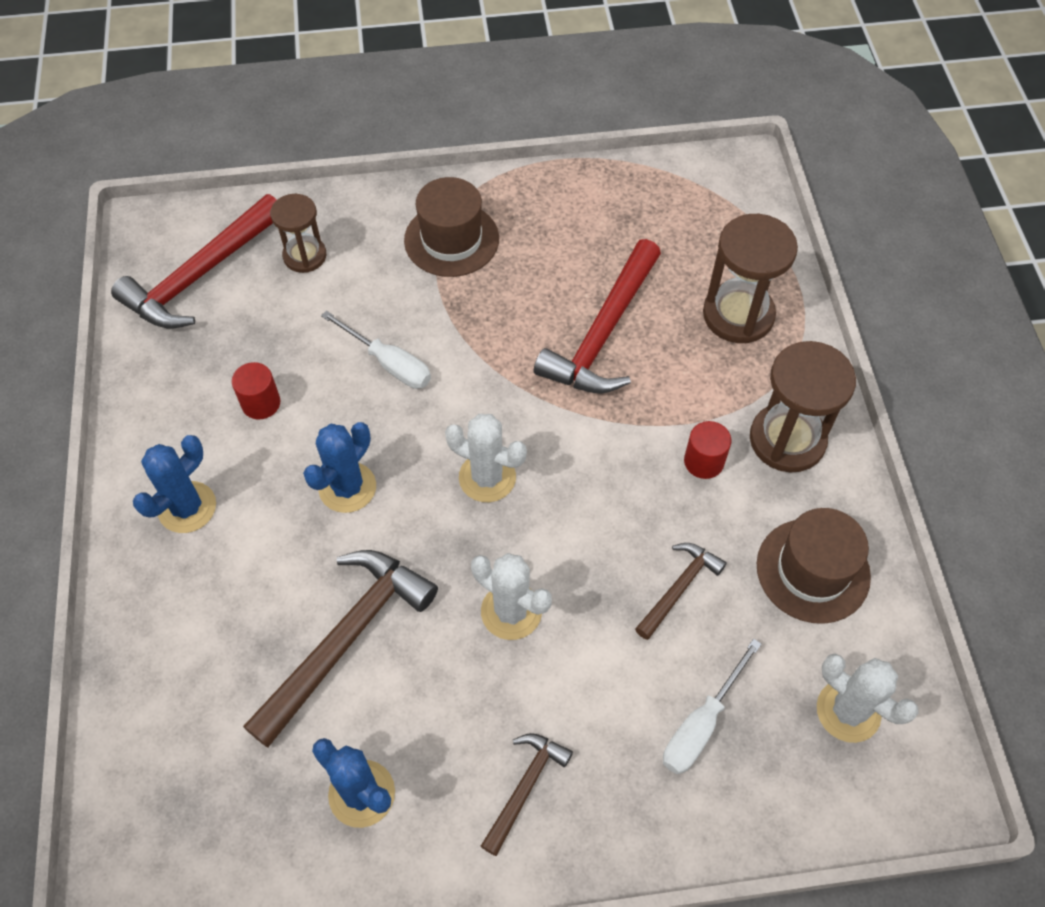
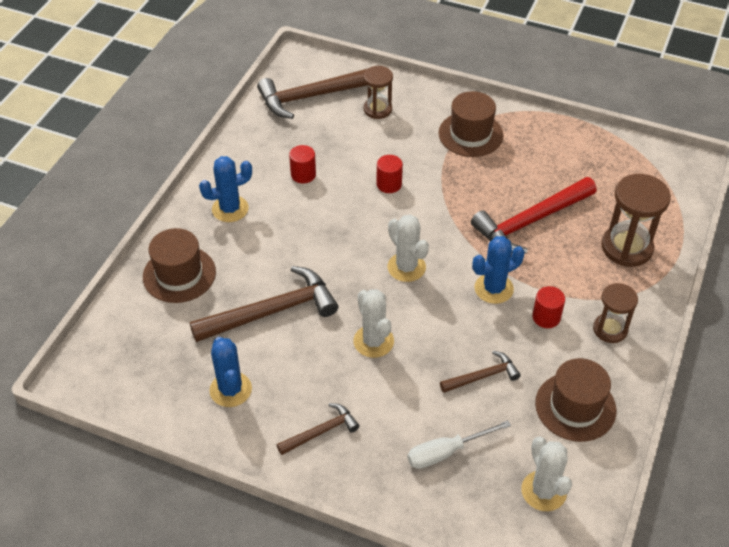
camera: 30 degrees right, 10 degrees down
red hammer [111,194,277,329] -> brown hammer [257,69,367,119]
blue cactus [303,422,376,513] -> blue cactus moved to [472,236,525,304]
white screwdriver [321,311,431,389] -> red cylinder [376,155,403,193]
brown hourglass [750,341,856,472] -> brown hourglass [593,283,638,343], size x0.63
none -> brown hat [143,228,216,303]

